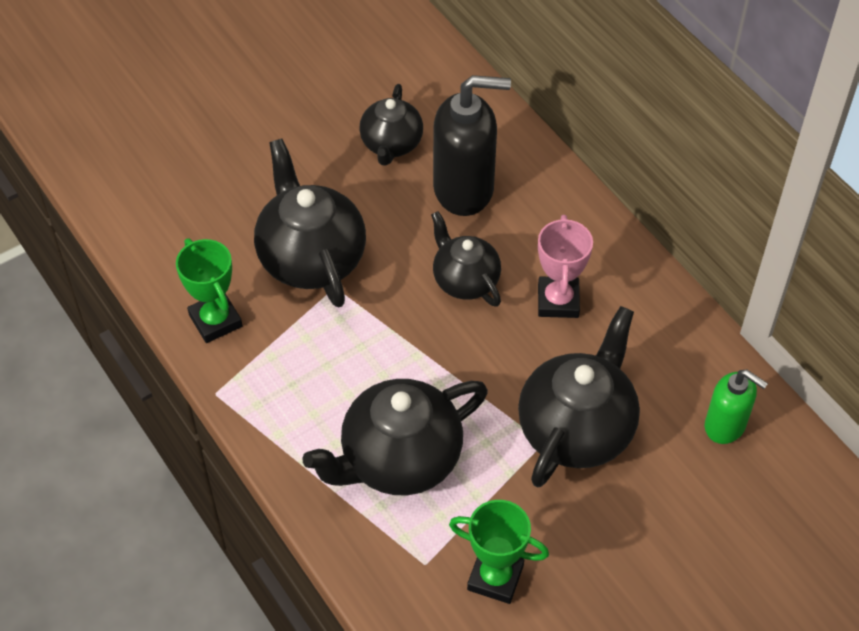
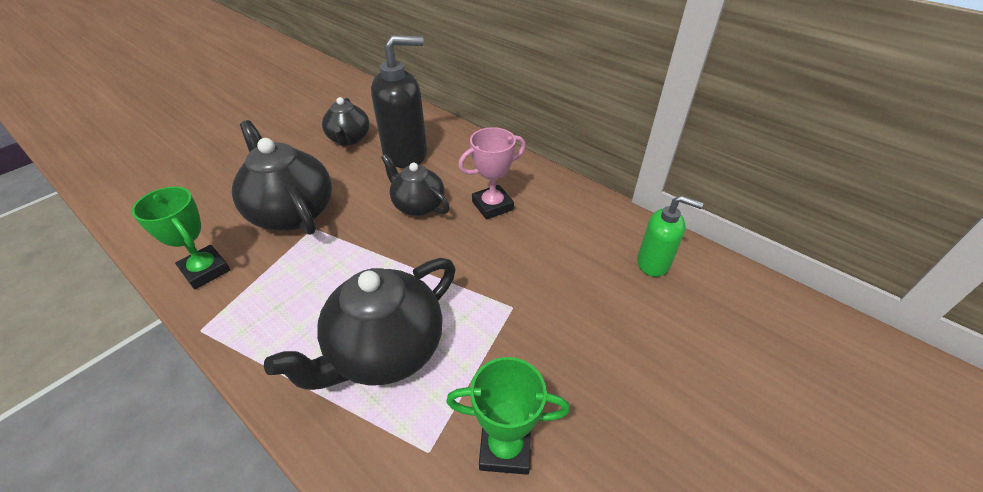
camera: 15 degrees left, 10 degrees down
black teapot [518,306,640,488] -> none
pink trophy [538,215,593,318] -> pink trophy turned 75 degrees clockwise [458,127,526,220]

